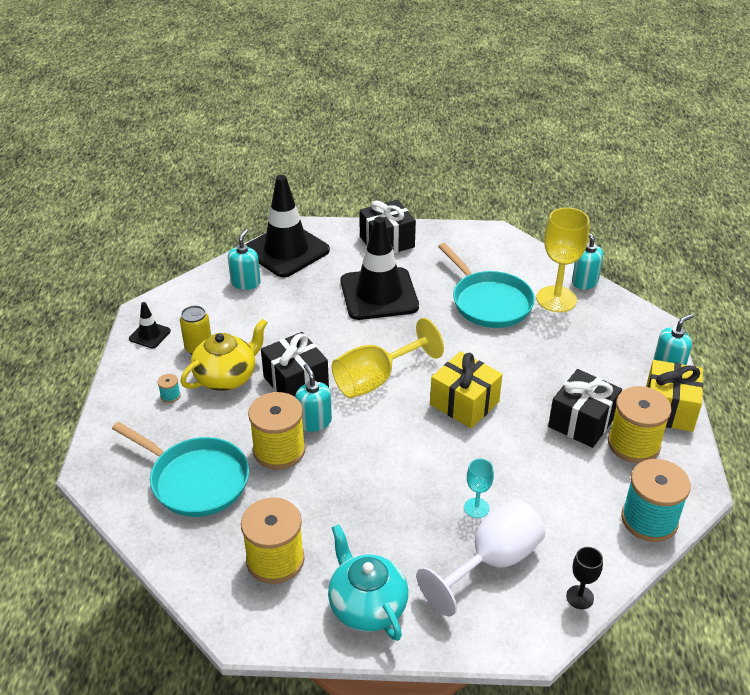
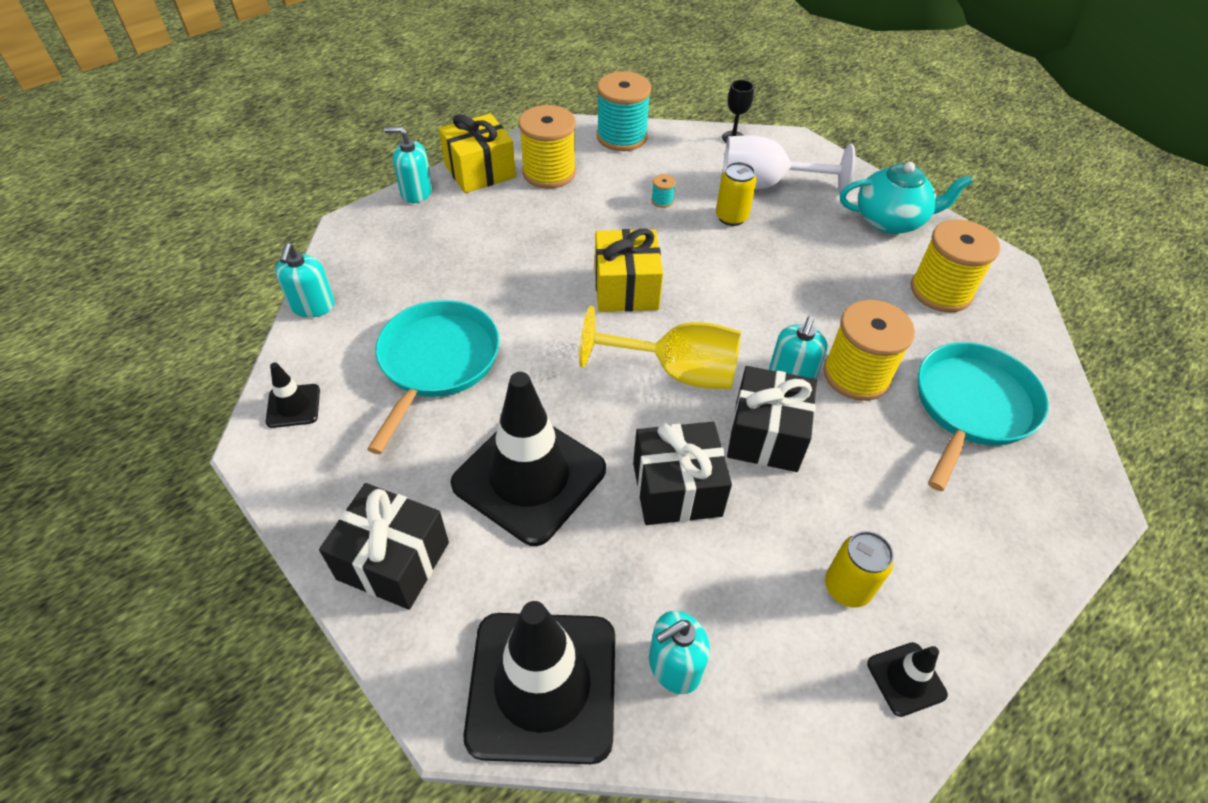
camera: 135 degrees left, 10 degrees up
turquoise pan [112,422,249,517] -> turquoise pan turned 45 degrees clockwise [918,342,1049,491]
turquoise spool [157,374,181,403] -> turquoise spool moved to [651,174,676,208]
yellow teapot [180,319,268,391] -> none
turquoise teapot [328,524,408,641] -> turquoise teapot turned 105 degrees counterclockwise [840,162,973,234]
turquoise goblet [464,459,494,518] -> yellow can [716,162,757,226]
yellow goblet [537,207,590,312] -> none
black gift [548,369,622,448] -> black gift moved to [633,422,732,525]
none -> black traffic cone [266,362,320,428]

